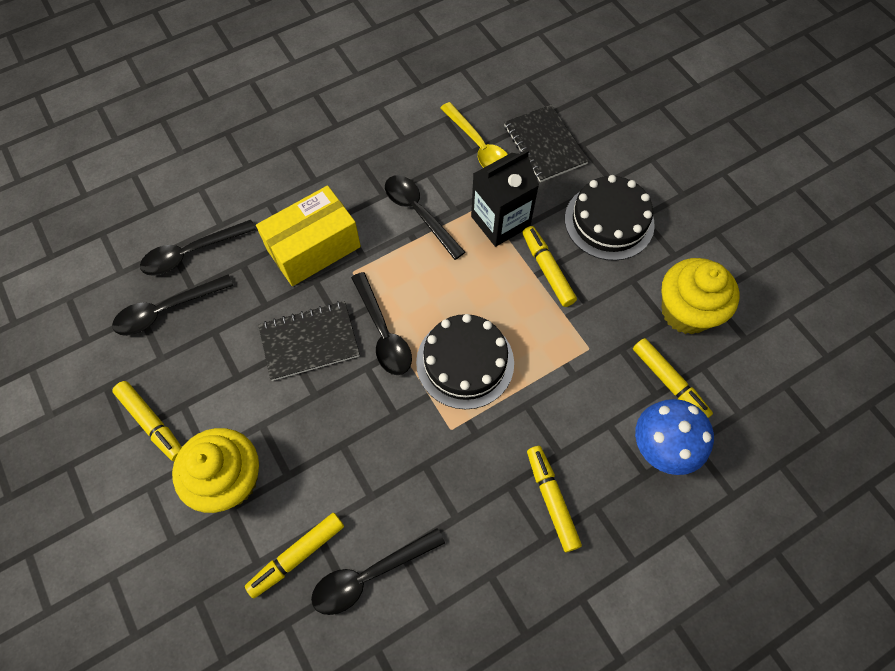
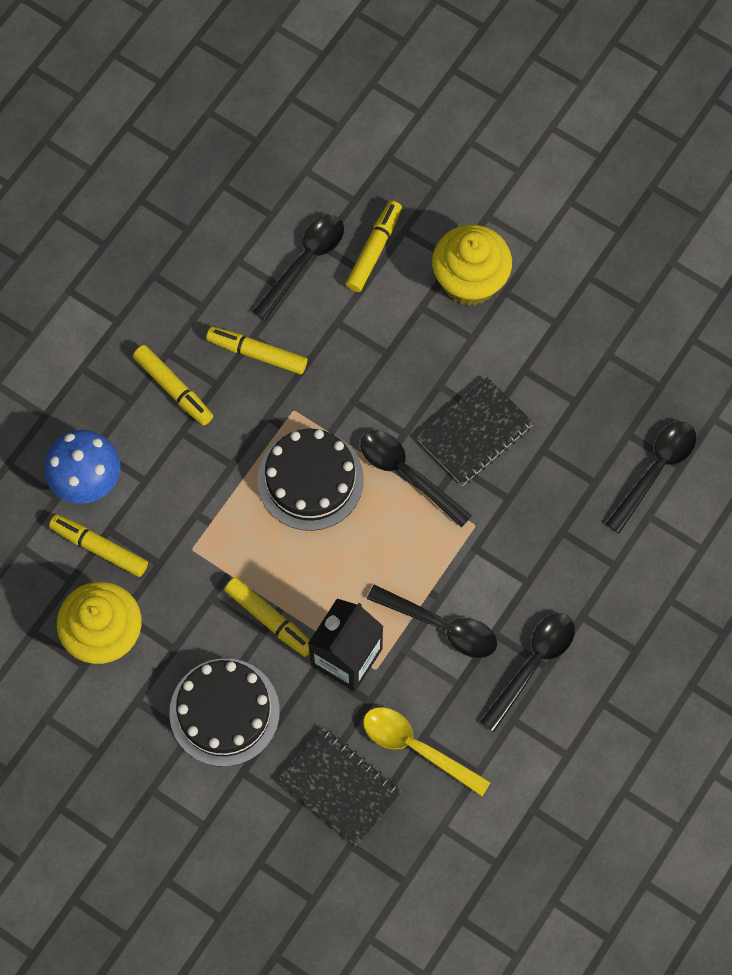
camera: 155 degrees right, 5 degrees up
black spoon [112,275,234,336] -> black spoon moved to [480,613,575,732]
yellow marker [112,381,182,461] -> yellow marker moved to [206,326,307,374]
yellow box [256,186,361,286] -> none

